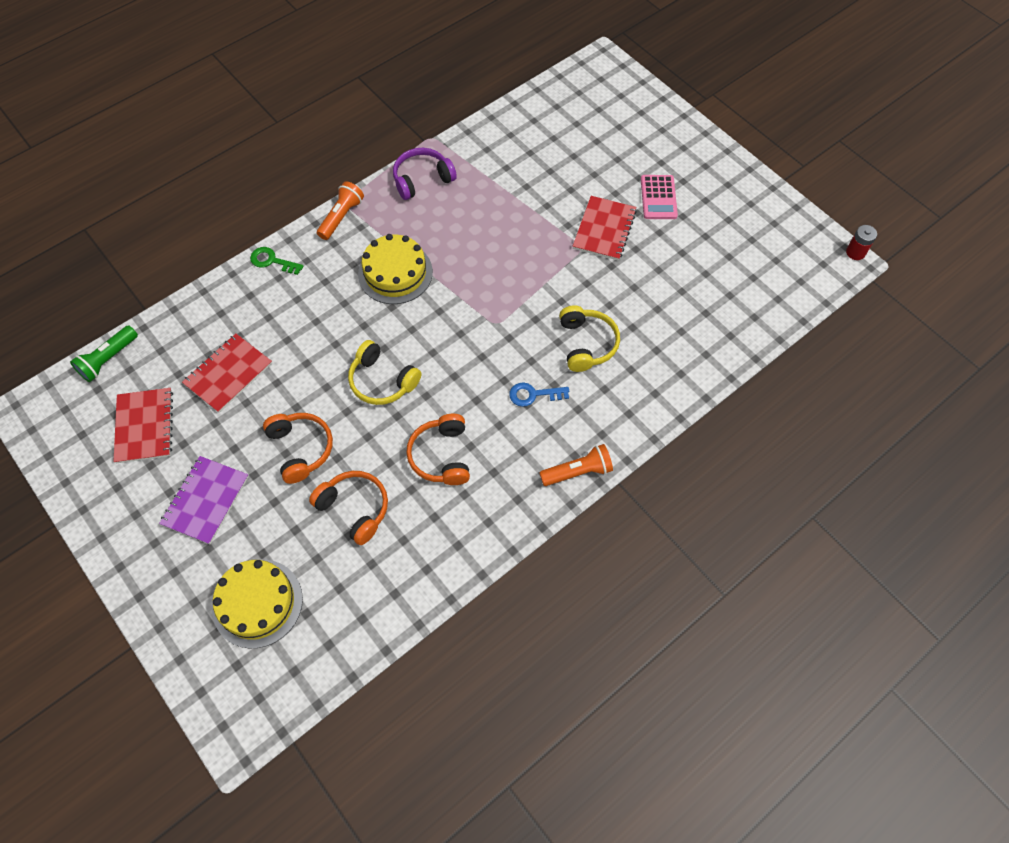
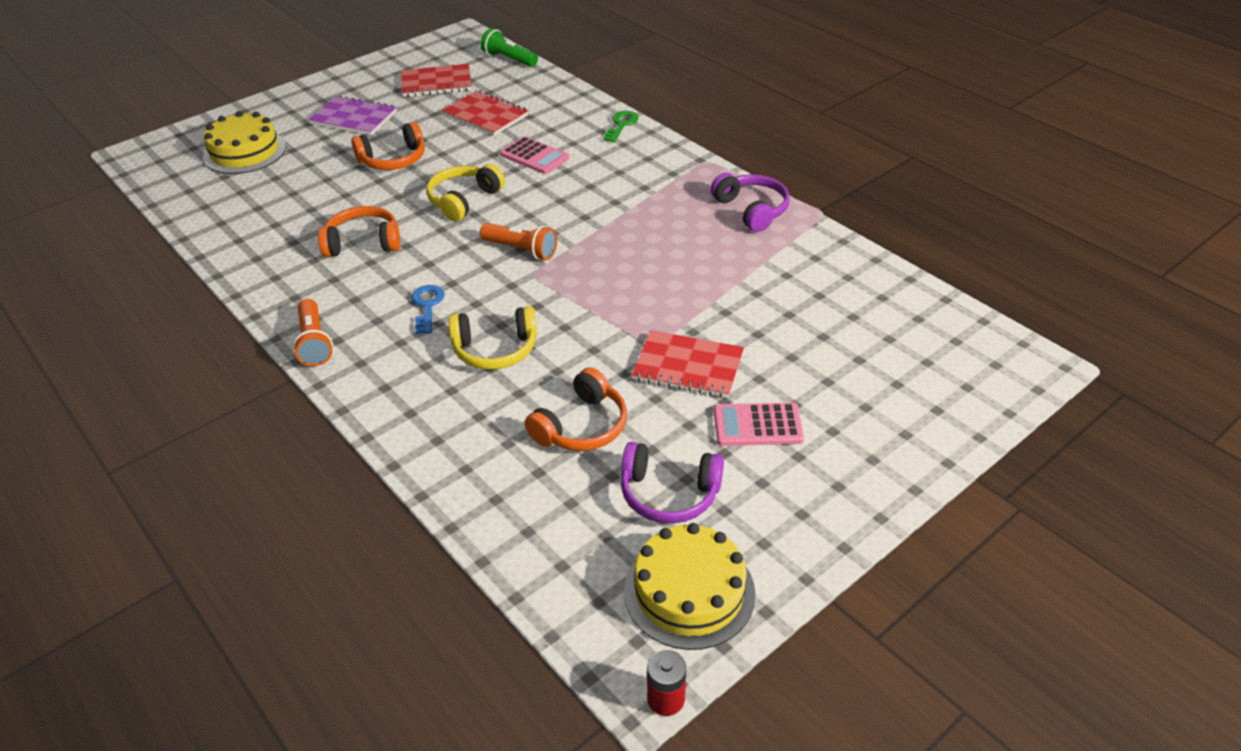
camera: 90 degrees right, 20 degrees down
orange headphones [309,471,388,545] -> orange headphones moved to [525,367,627,451]
orange flashlight [317,181,364,240] -> orange flashlight moved to [480,223,557,260]
yellow cake [358,234,433,304] -> yellow cake moved to [624,523,756,650]
none -> pink calculator [500,136,569,174]
none -> purple headphones [621,442,724,524]

